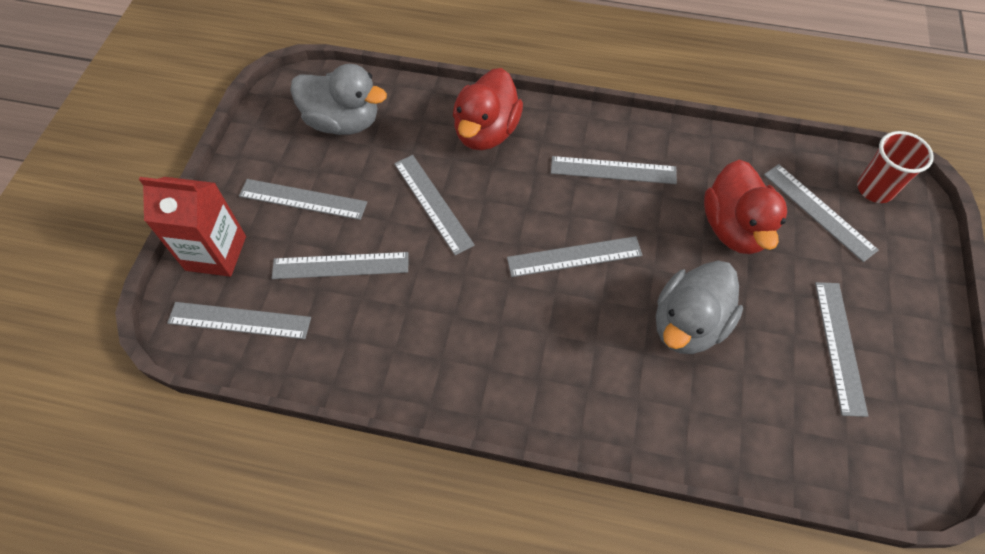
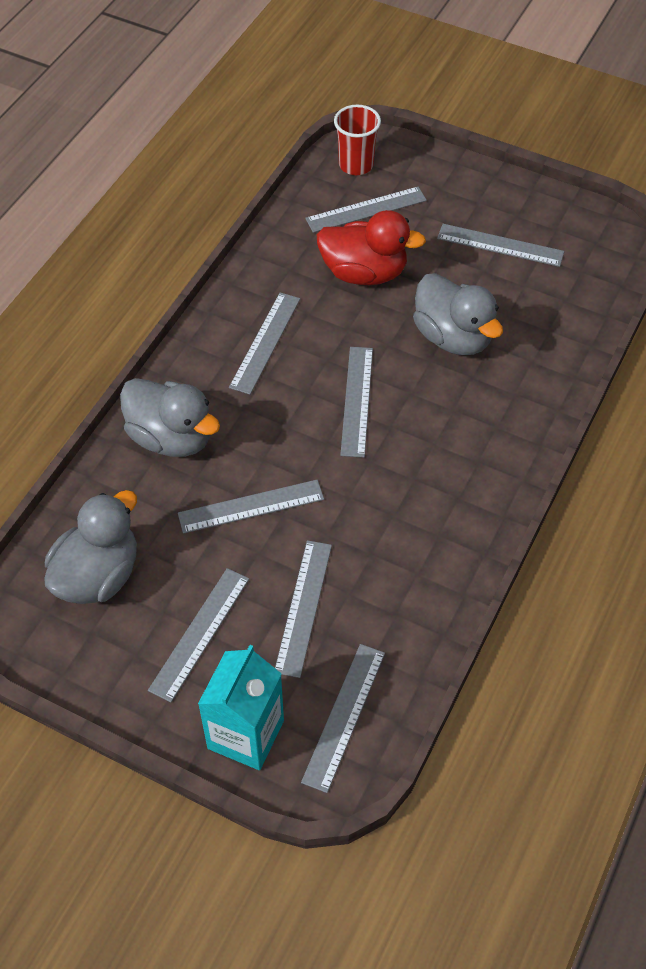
camera: 75 degrees left, 5 degrees down
red carton [139,177,246,277] -> turquoise carton [198,645,284,770]
red duck [453,68,523,150] -> grey duck [120,378,220,457]

